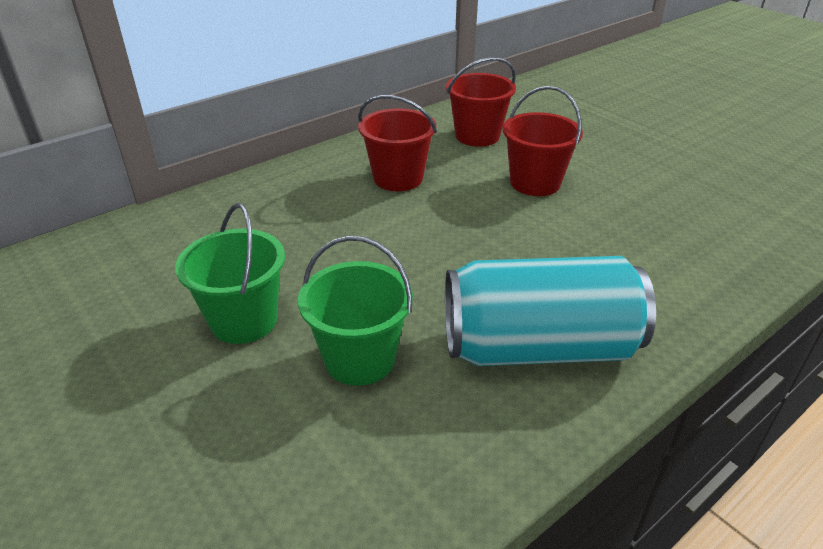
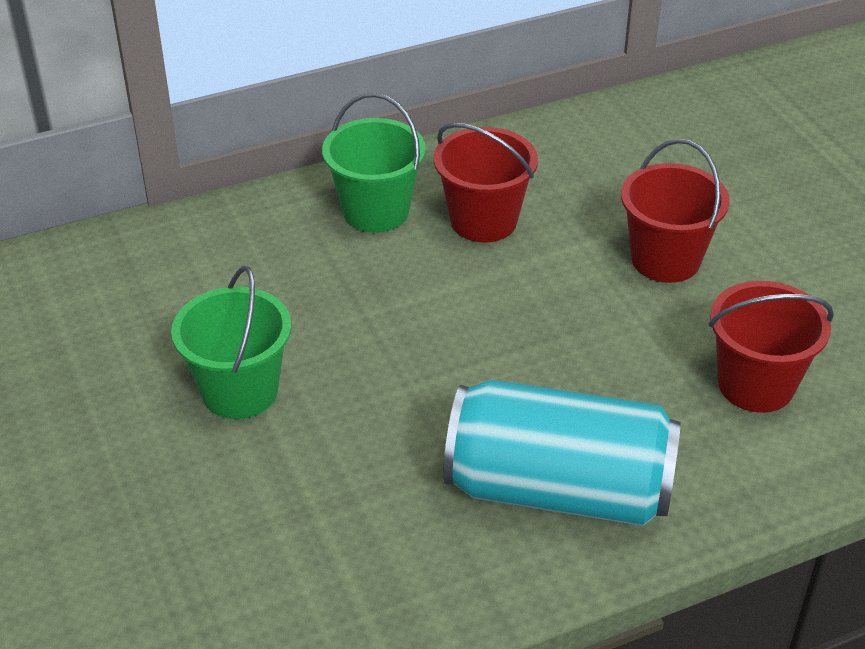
camera: 15 degrees right, 5 degrees up
green bucket [298,236,413,386] -> green bucket moved to [322,93,426,233]
red bucket [446,57,516,147] -> red bucket moved to [709,281,834,413]

